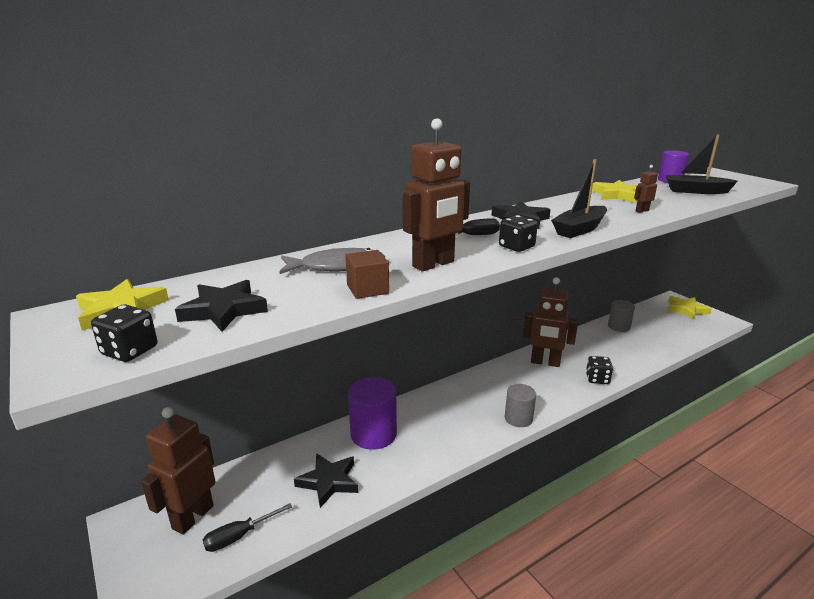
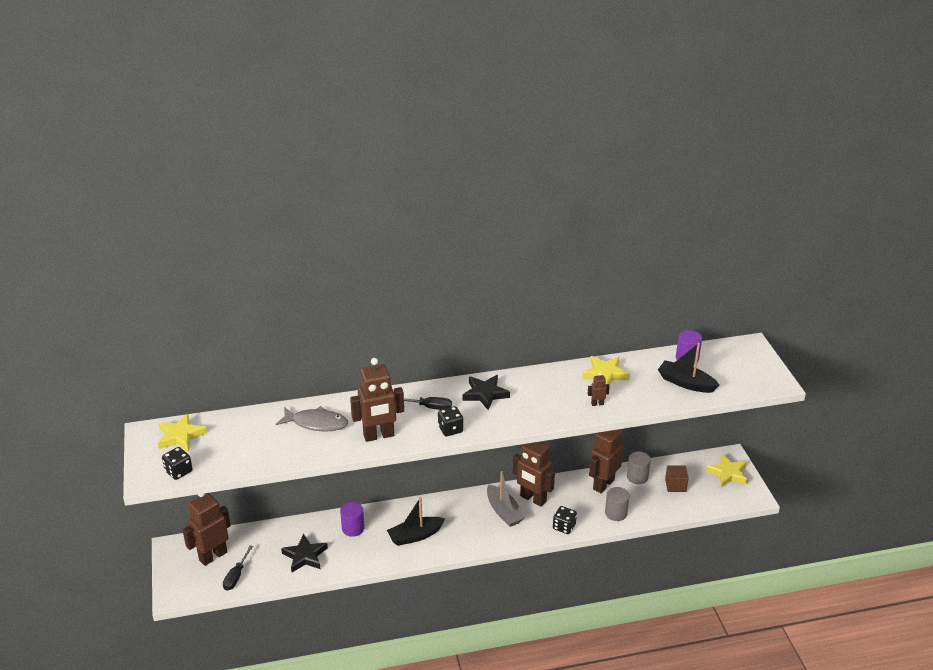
camera: 20 degrees right, 10 degrees up
black star [175,280,268,332] -> none
black screwdriver [203,503,292,552] -> black screwdriver turned 60 degrees counterclockwise [223,545,253,591]
brown cube [345,250,389,299] -> brown cube moved to [665,466,689,492]
purple cylinder [348,377,397,450] -> purple cylinder [340,502,365,537], size x0.63
grey cylinder [505,384,536,427] -> grey cylinder moved to [605,487,630,521]
black boat [551,159,607,238] -> black boat moved to [387,497,445,546]
none -> grey boat [487,471,525,527]
none -> brown robot [589,429,623,493]

